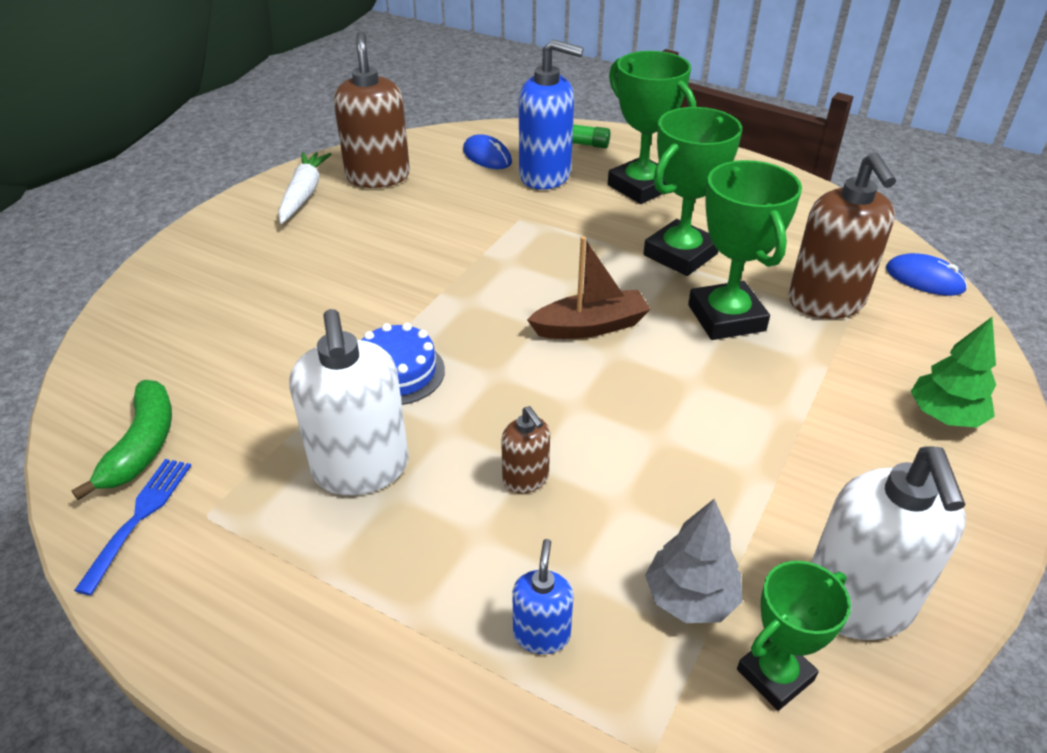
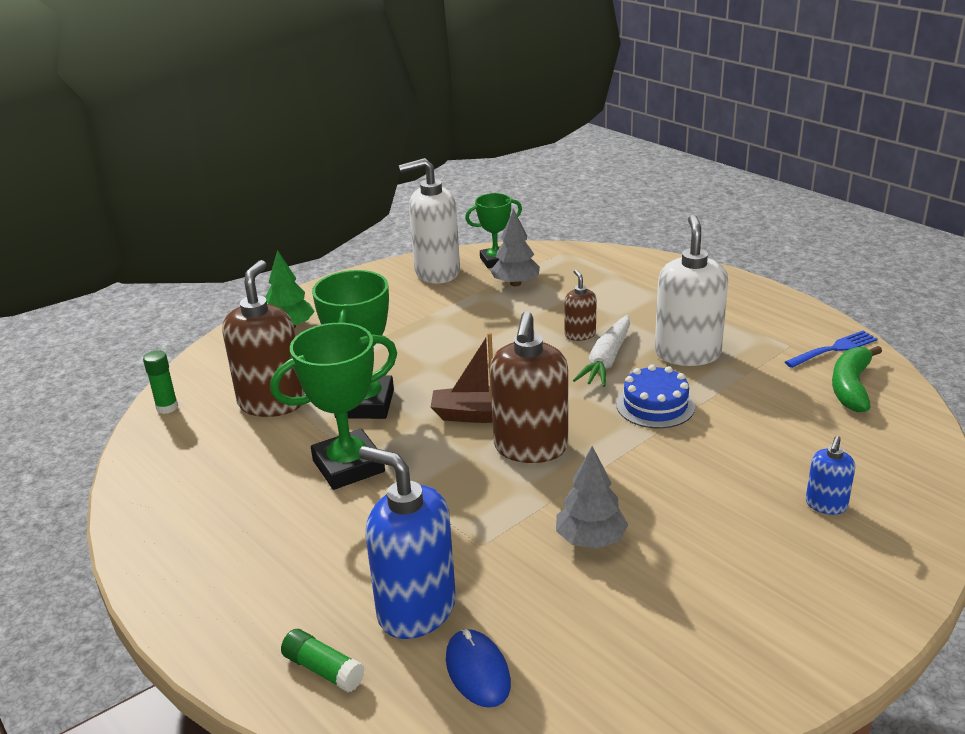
camera: 160 degrees left, 10 degrees down
blue fork [74,459,191,595] -> blue fork turned 150 degrees counterclockwise [785,330,878,368]
white carrot [278,152,332,224] -> white carrot moved to [573,315,630,387]
brown soap dispenser [334,32,410,188] -> brown soap dispenser moved to [490,311,568,463]
blue soap dispenser [512,539,573,654] -> blue soap dispenser moved to [806,436,855,515]
green trophy [608,51,696,204] -> none
white soap dispenser [811,446,966,640] -> white soap dispenser turned 120 degrees counterclockwise [399,158,460,284]
blue mouse [886,253,968,296] -> green glue stick [143,350,178,414]
none -> grey tree [556,446,628,549]

